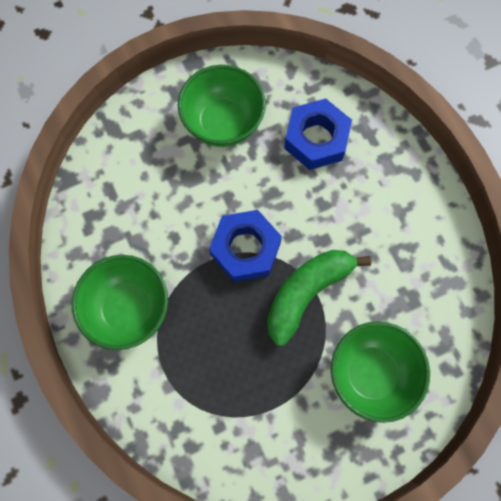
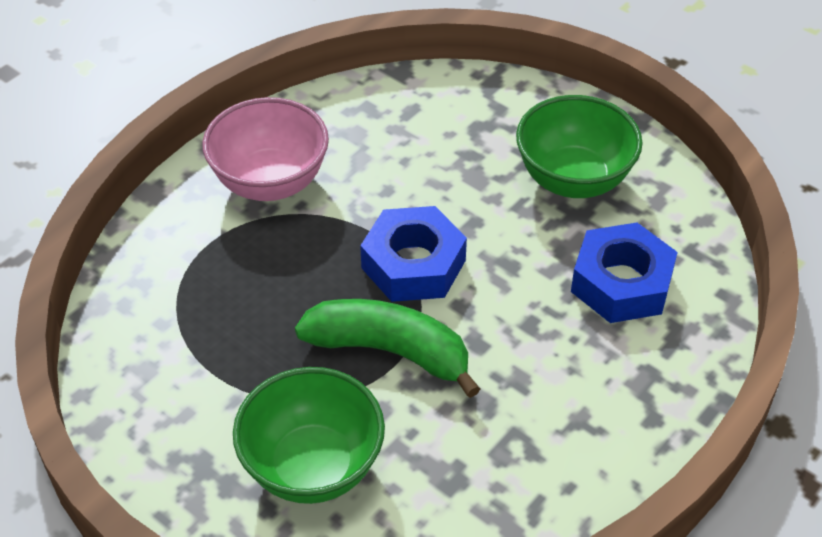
camera: 65 degrees right, 25 degrees down
green bowl [72,255,168,350] -> pink bowl [202,97,329,201]

